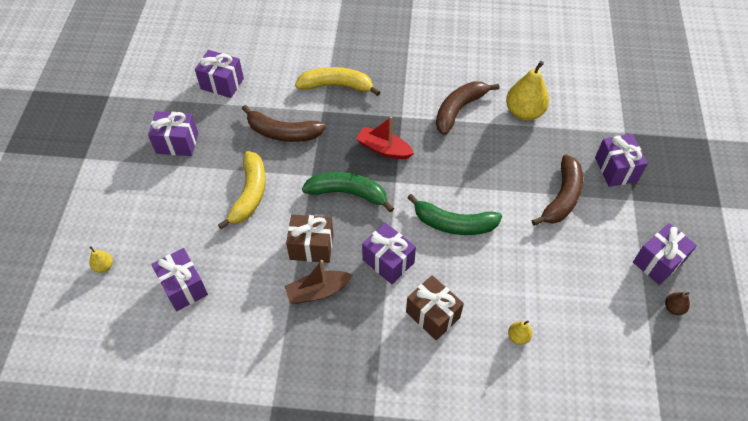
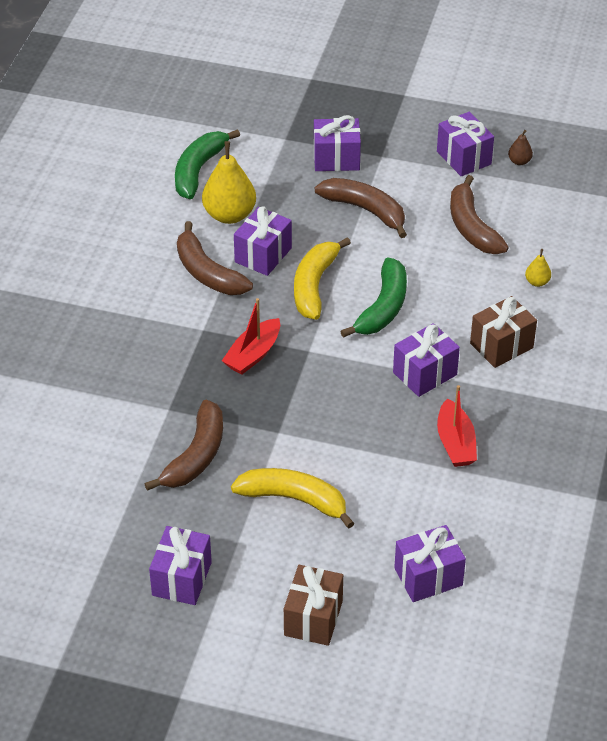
camera: 80 degrees left, 10 degrees down
yellow pear [89,246,113,273] -> none
purple gift [195,50,244,98] -> purple gift moved to [234,206,292,276]
brown boat [285,260,353,304] -> red boat [437,385,477,467]
brown gift [286,214,334,263] -> brown gift moved to [284,565,343,646]
yellow banana [295,67,380,96] -> yellow banana moved to [294,237,351,320]
green banana [302,172,394,212] -> green banana moved to [175,129,240,199]
none -> brown banana [450,175,509,254]

